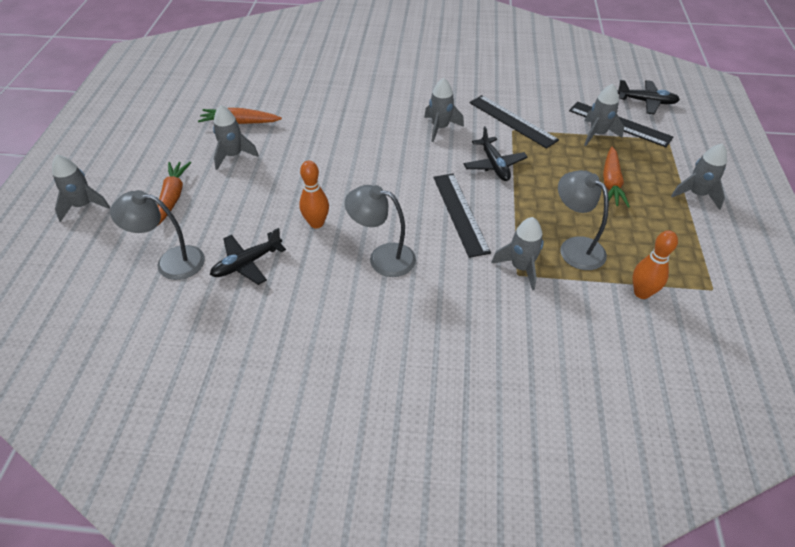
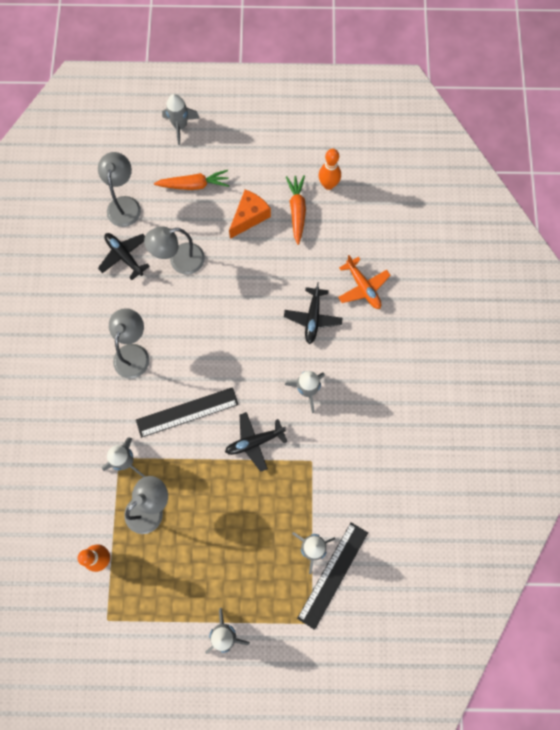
camera: 85 degrees right, 25 degrees up
grey rocket [213,105,259,170] -> orange cheese [229,190,271,239]
orange bowling pin [299,161,329,228] -> orange bowling pin moved to [319,149,341,190]
black ruler [470,95,559,149] -> none
orange carrot [603,147,630,208] -> none
black plane [617,80,680,114] -> black plane moved to [284,282,343,344]
none -> grey lamp [144,226,205,275]
none -> orange plane [338,255,391,309]

